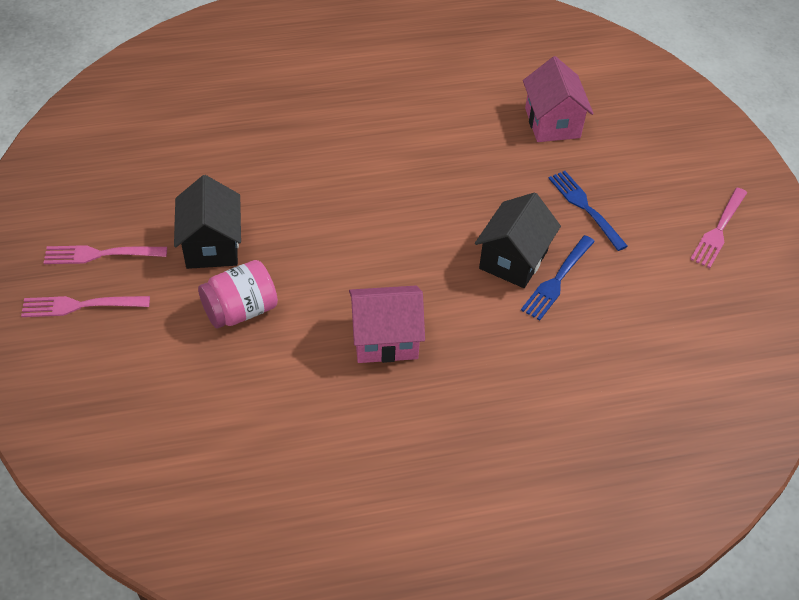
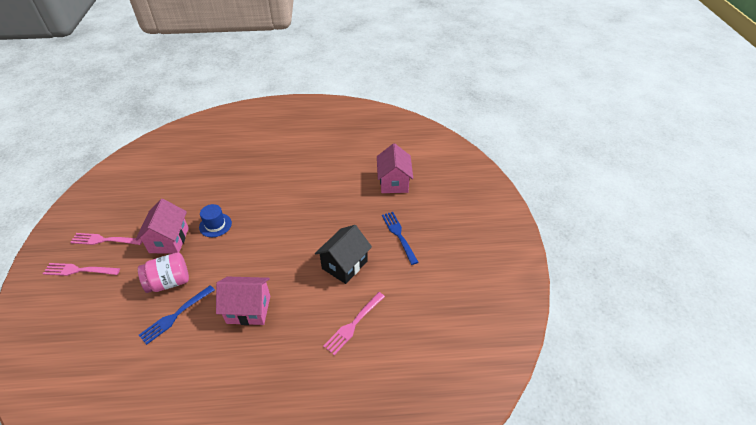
camera: 10 degrees right, 5 degrees down
black house [174,175,241,269] -> pink house [135,199,189,254]
blue fork [521,235,595,321] -> blue fork moved to [139,285,215,345]
pink fork [690,188,747,268] -> pink fork moved to [323,292,385,355]
none -> blue hat [199,204,232,237]

